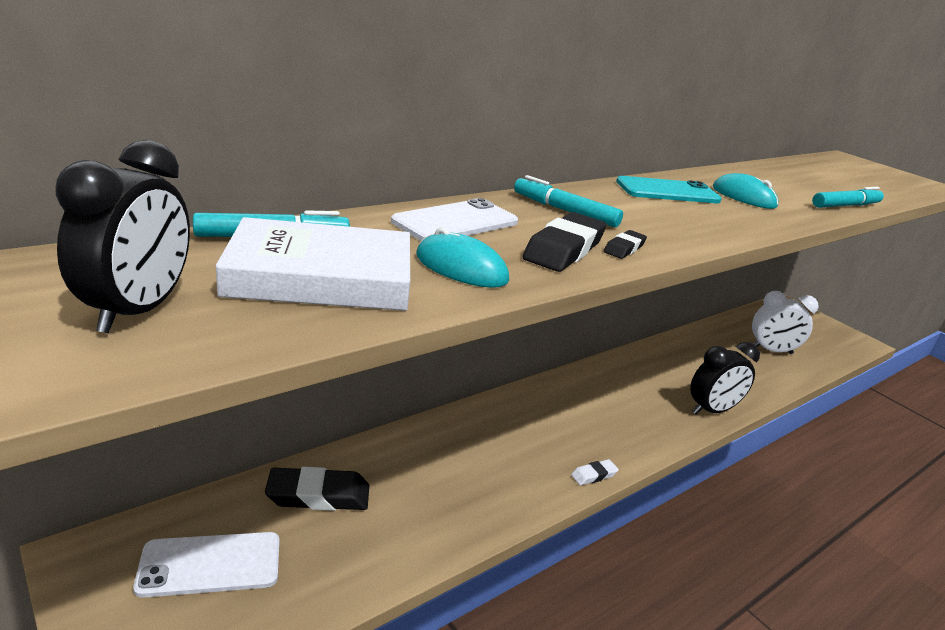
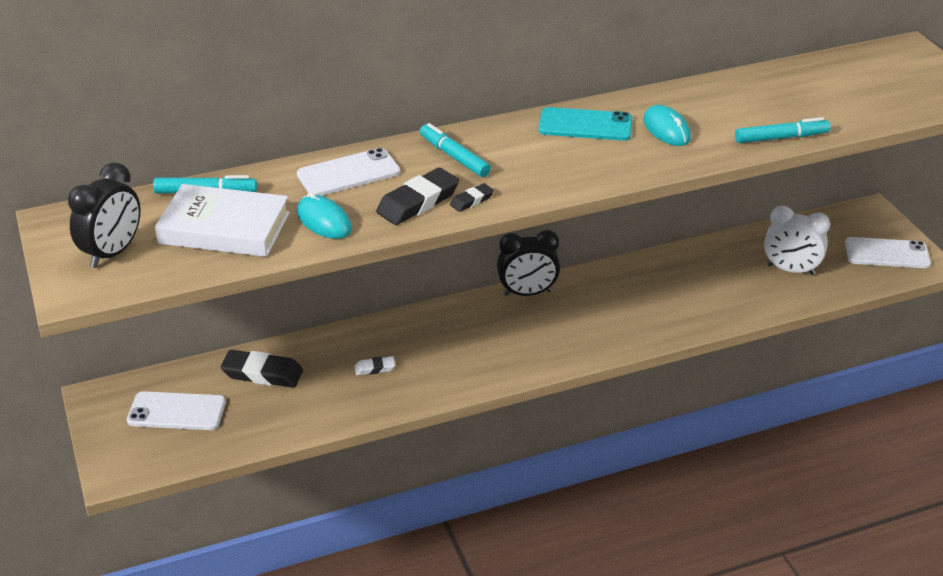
camera: 20 degrees right, 10 degrees up
white eraser [571,459,619,485] -> white eraser moved to [355,356,395,375]
black clock [690,342,760,414] -> black clock moved to [497,230,560,296]
none -> white phone [845,237,931,268]

